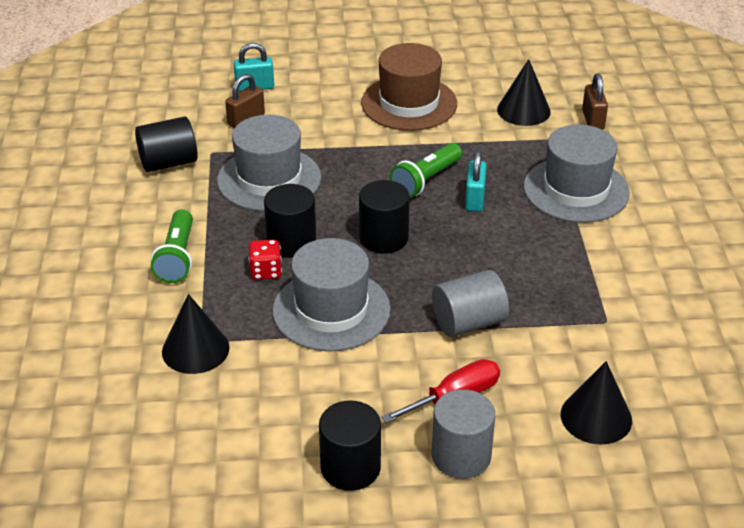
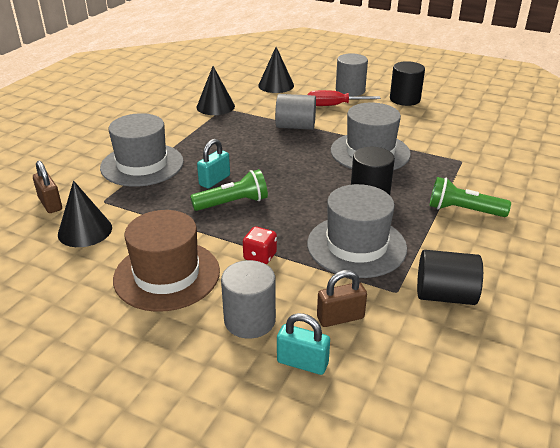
camera: 150 degrees left, 5 degrees down
green flashlight [151,209,193,283] -> green flashlight turned 105 degrees counterclockwise [429,177,511,217]
black cone [162,294,229,374] -> black cone moved to [197,66,235,115]
red dice [249,240,282,280] -> red dice moved to [243,226,277,265]
black cylinder [359,180,410,254] -> none
brown padlock [582,73,608,130] -> brown padlock turned 60 degrees counterclockwise [33,161,62,213]
none -> grey cylinder [221,260,276,339]

